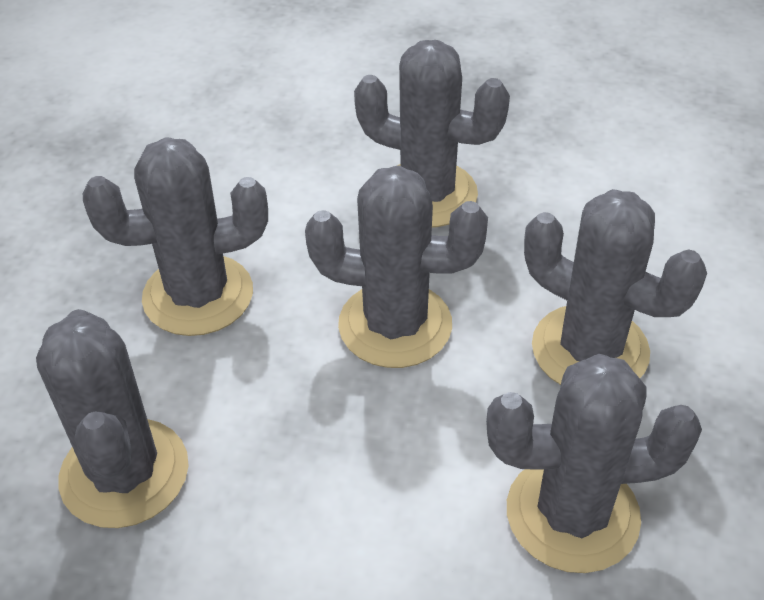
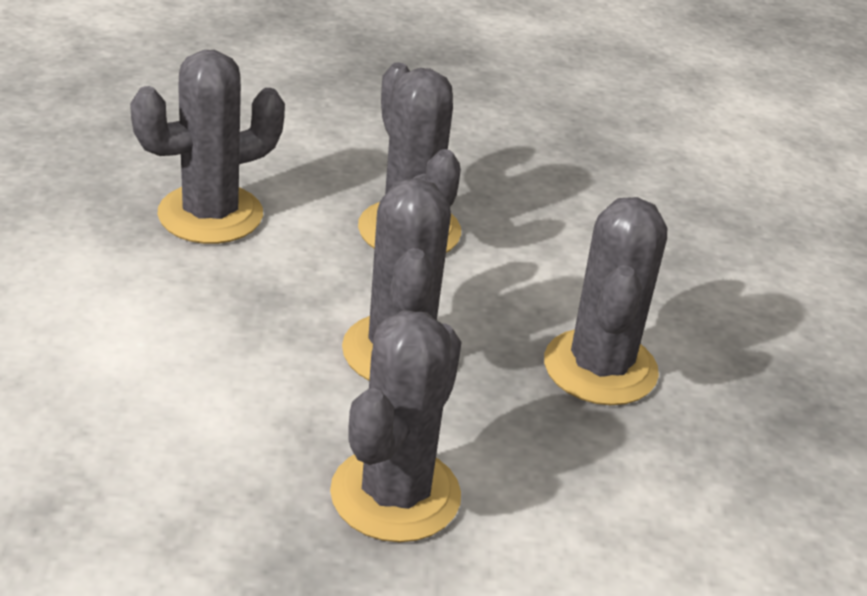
camera: 75 degrees right, 10 degrees down
grey cactus [486,354,702,573] -> none

